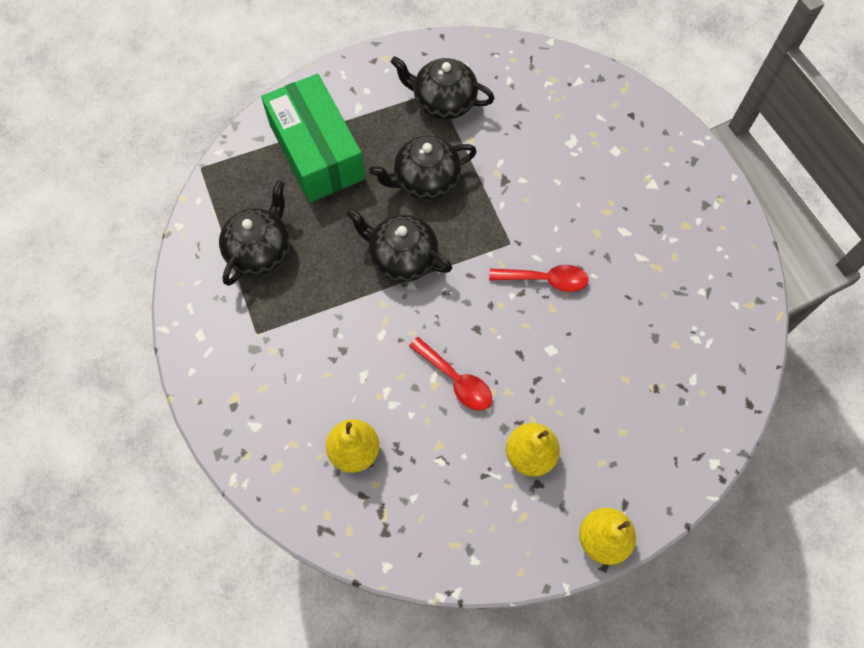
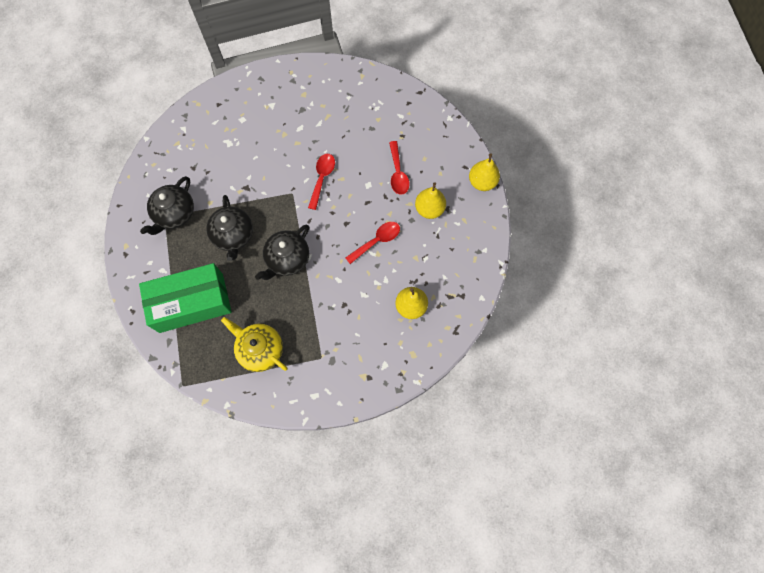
camera: 80 degrees left, 5 degrees up
black teapot [219,180,290,286] -> yellow teapot [221,317,288,372]
none -> red spoon [389,141,410,195]

